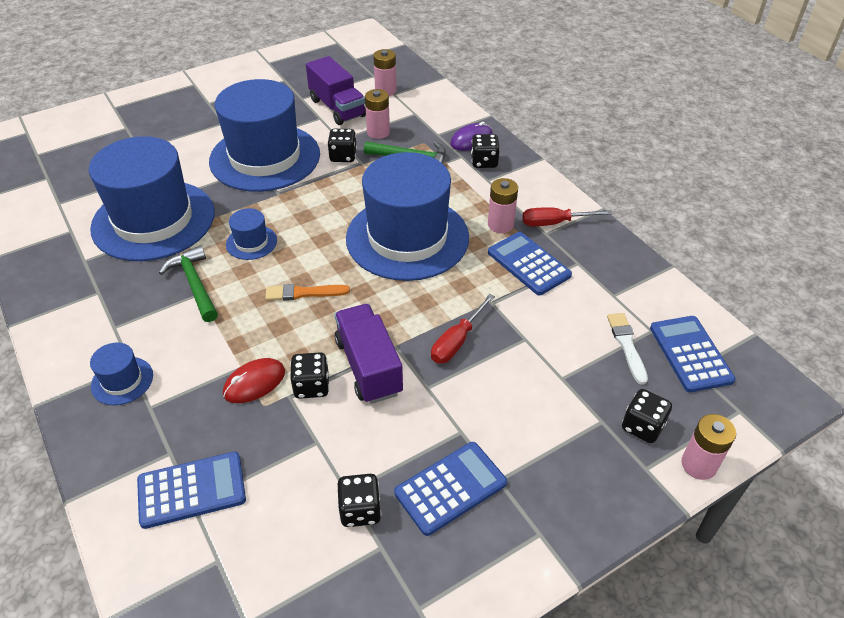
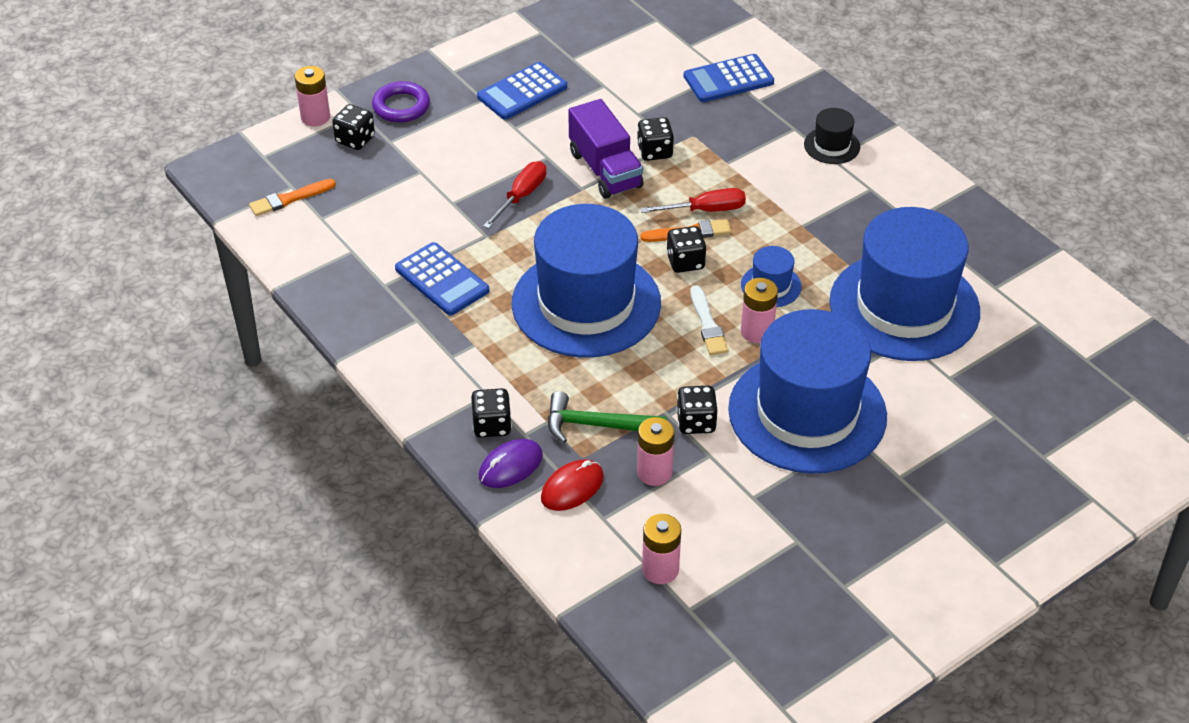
camera: 175 degrees right, 0 degrees up
blue hat [90,342,153,405] -> black hat [804,108,860,164]
green hammer [159,245,218,322] -> none
red mouse [223,358,285,403] -> red mouse moved to [541,459,604,511]
purple truck [306,56,366,125] -> none
black dice [337,474,381,527] -> black dice moved to [666,226,707,273]
pink battery [488,178,518,233] -> pink battery moved to [741,278,778,343]
red screwdriver [522,207,613,226] -> red screwdriver moved to [641,188,746,213]
white brush [607,313,648,385] -> white brush moved to [690,285,728,355]
blue calculator [650,316,736,392] -> orange brush [249,179,336,216]
none -> purple ring [372,81,430,123]

